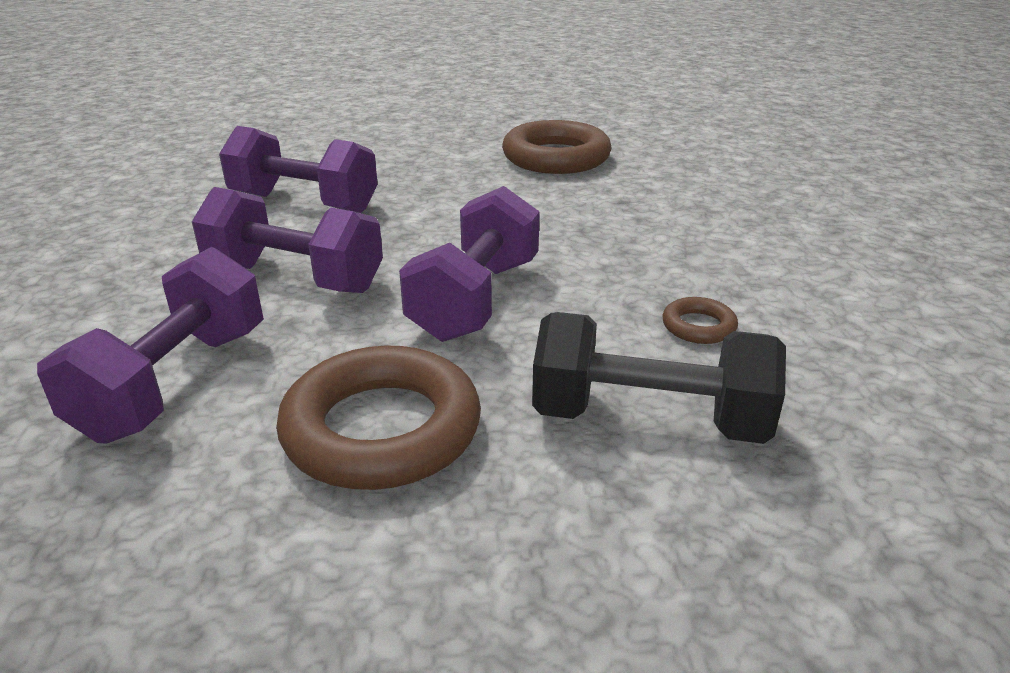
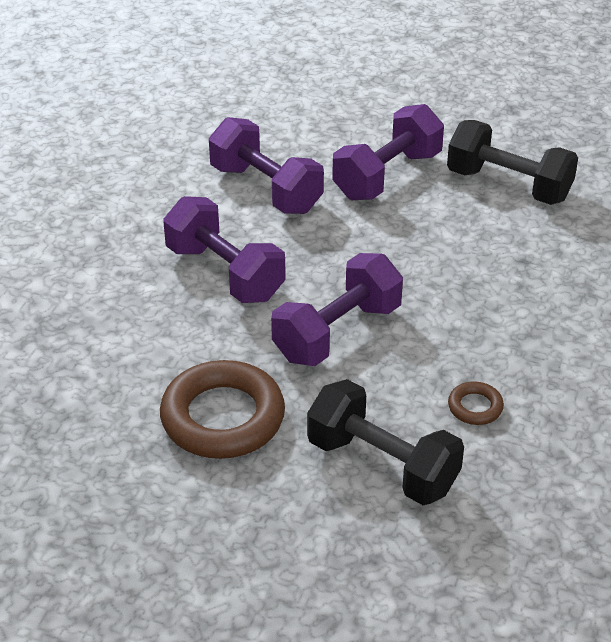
camera: 25 degrees right, 10 degrees up
purple dumbbell [37,247,264,444] -> purple dumbbell moved to [332,104,444,200]
brown ring [502,120,612,174] -> black dumbbell [447,120,578,205]

